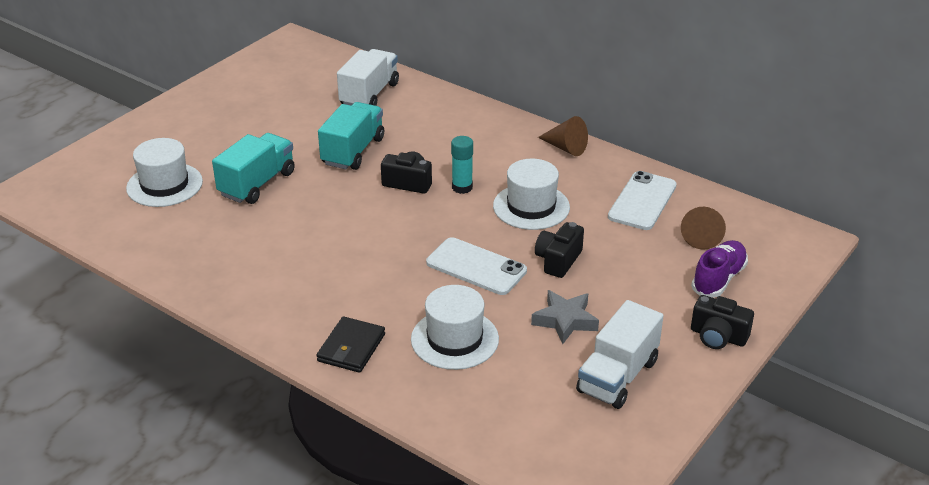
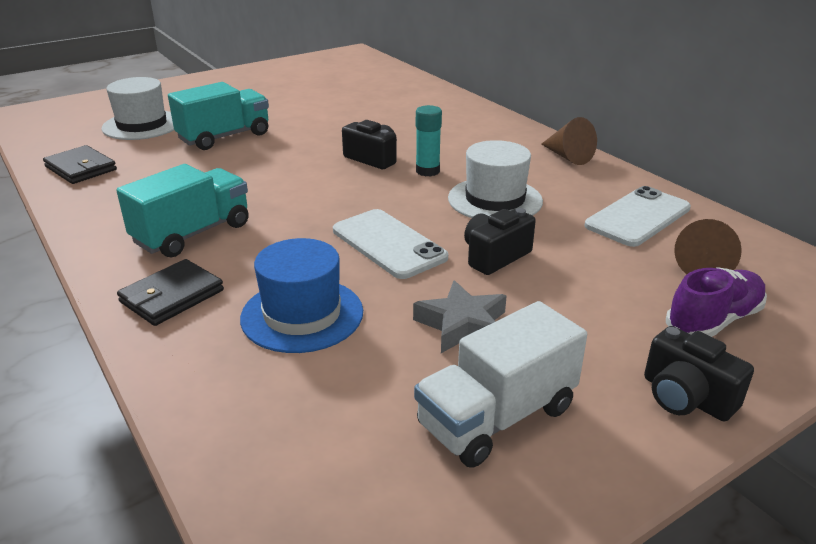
camera: 20 degrees right, 5 degrees down
turquoise truck [318,102,384,170] -> turquoise truck moved to [116,164,249,257]
white truck [337,49,399,106] -> none
white hat [411,285,499,370] -> blue hat [240,238,363,353]
none -> black wallet [43,145,117,184]

